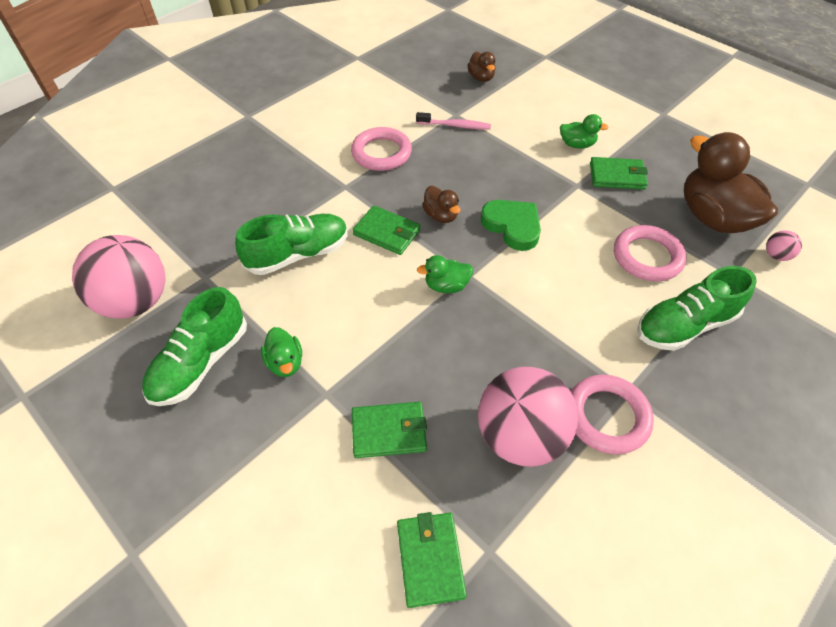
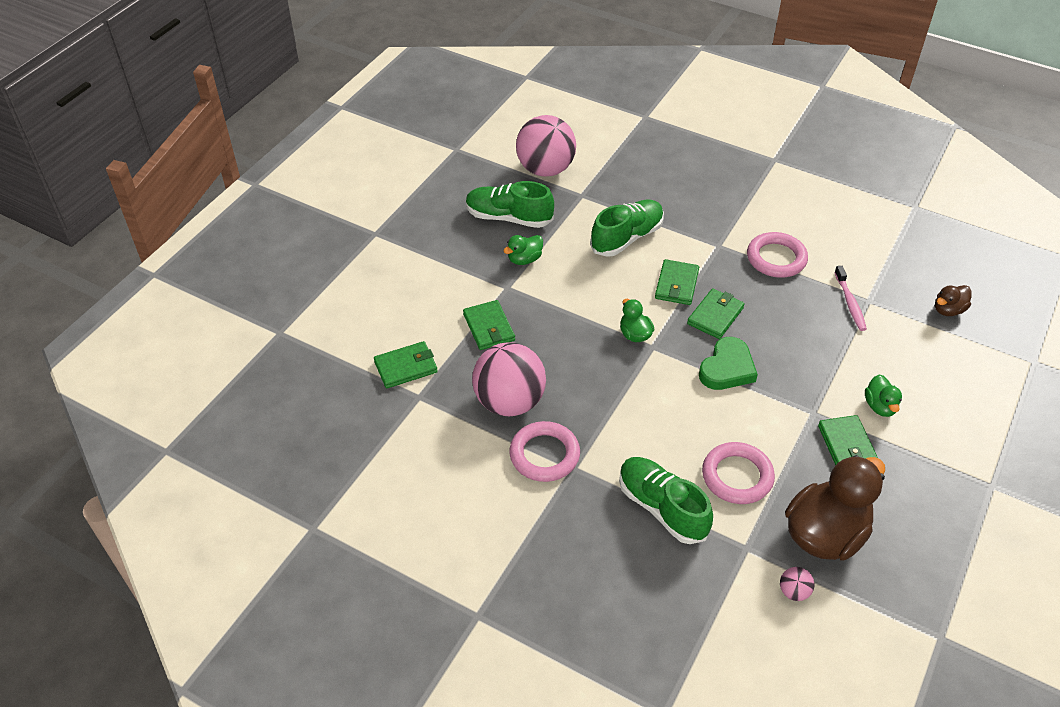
camera: 75 degrees right, 5 degrees down
green shoe [235,214,348,275] -> green shoe turned 90 degrees counterclockwise [590,199,664,257]
brown duck [422,186,460,223] -> green wallet [687,288,745,339]

